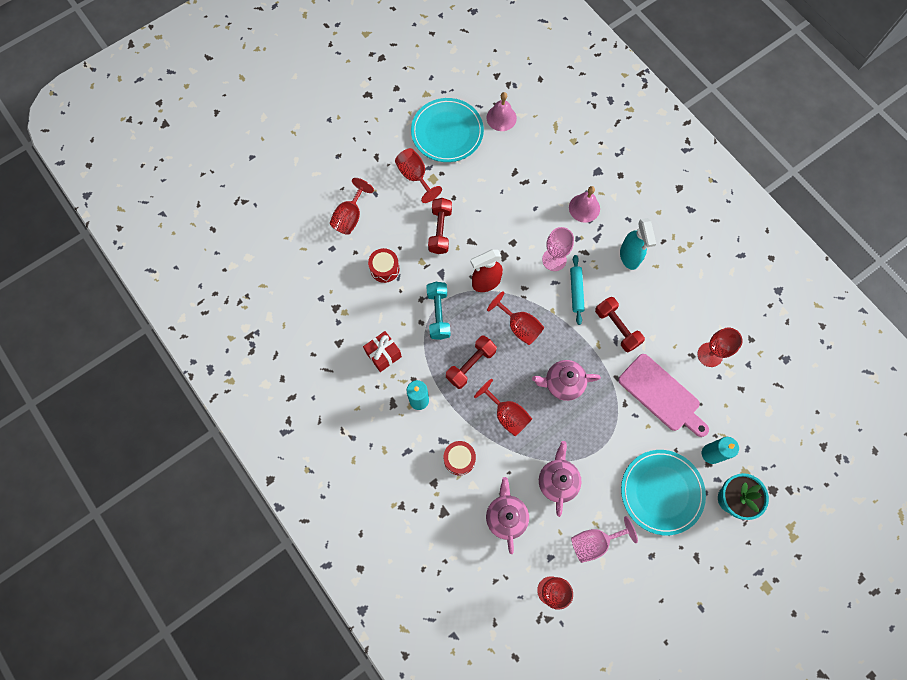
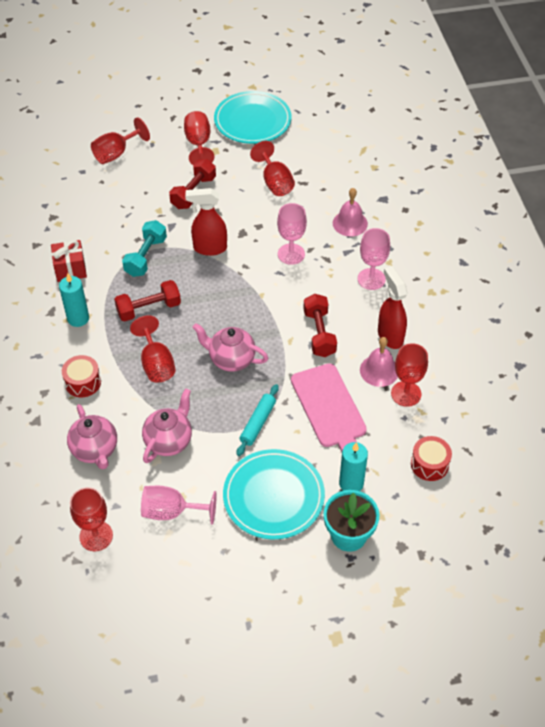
camera: 25 degrees right, 20 degrees down
red drum [368,248,399,283] -> red drum moved to [411,436,452,481]
pink teapot [486,477,529,554] -> pink teapot turned 135 degrees clockwise [67,404,117,469]
pink bell [487,92,517,131] -> pink bell moved to [360,337,398,387]
red goblet [487,291,544,345] -> red goblet moved to [250,141,295,196]
turquoise rolling pin [570,255,585,325] -> turquoise rolling pin moved to [237,384,279,456]
turquoise spray bottle [620,218,656,270] -> pink goblet [358,228,390,290]
none -> red spray bottle [378,266,408,349]

